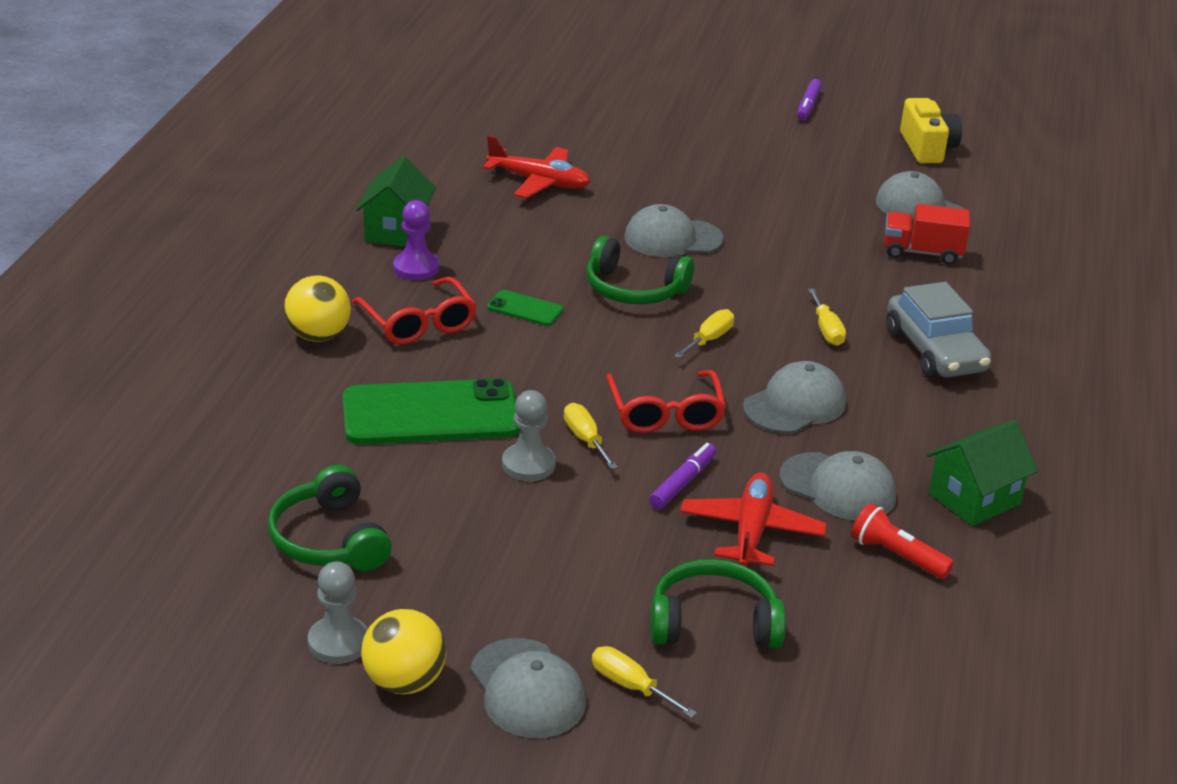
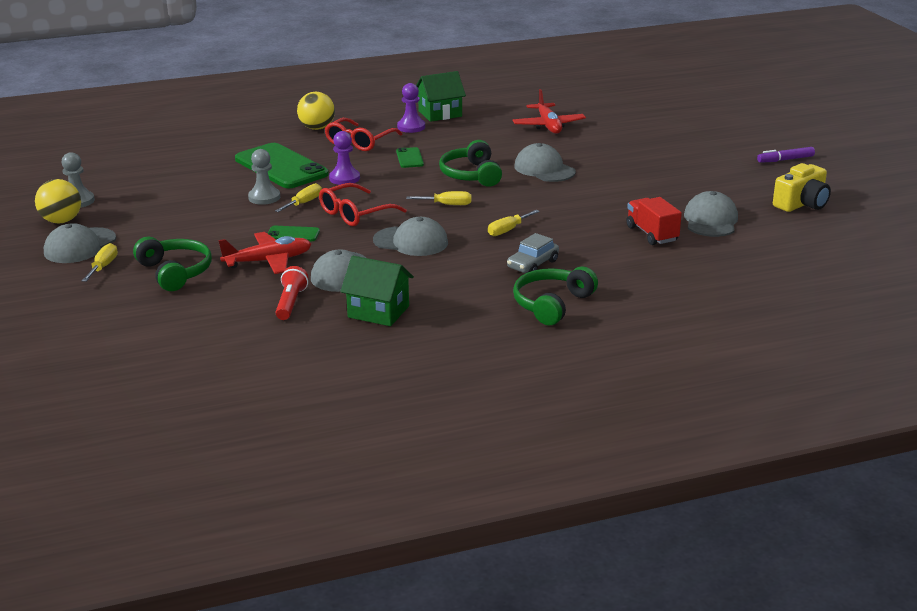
camera: 60 degrees right, 5 degrees down
green headphones [268,465,392,571] -> green headphones moved to [513,267,598,326]
purple marker [649,443,716,509] -> green phone [267,226,320,241]
grey car [886,282,992,378] -> grey car [507,233,559,273], size x0.62
none -> purple pawn [329,131,360,185]

